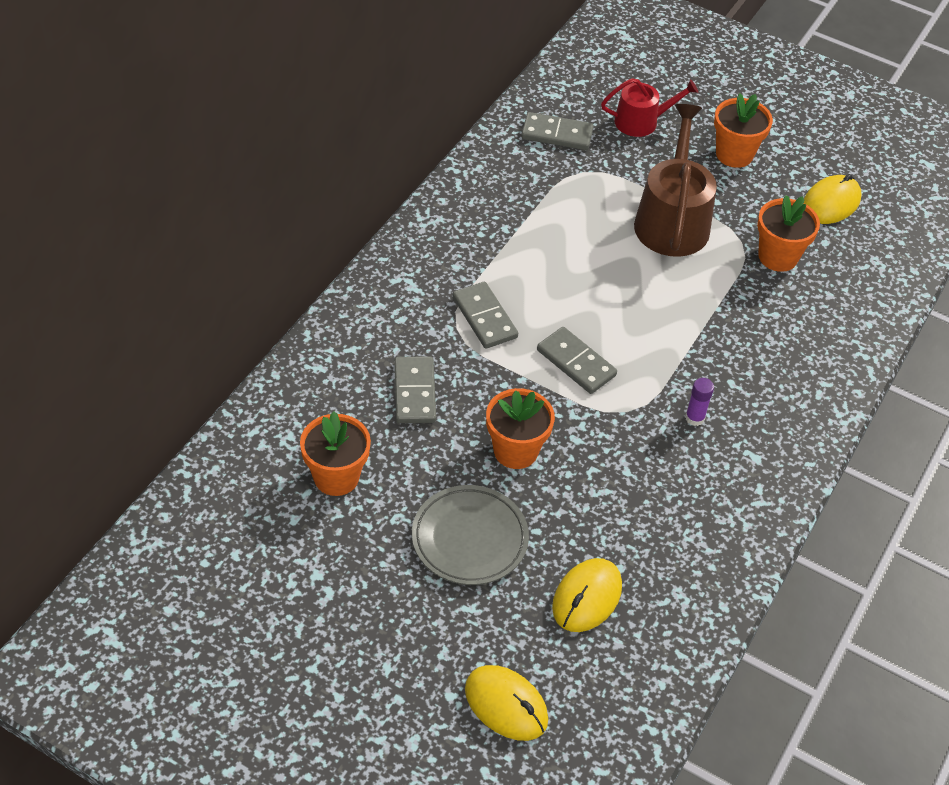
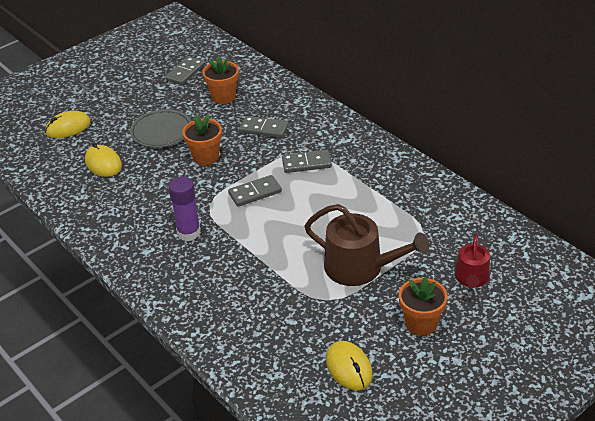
camera: 115 degrees right, 10 degrees down
grey domino [521,112,594,150] -> grey domino moved to [165,56,205,85]
purple glue stick [685,378,714,426] -> purple glue stick [168,177,201,241], size x1.86
orange flower pot [757,195,820,272] -> none

